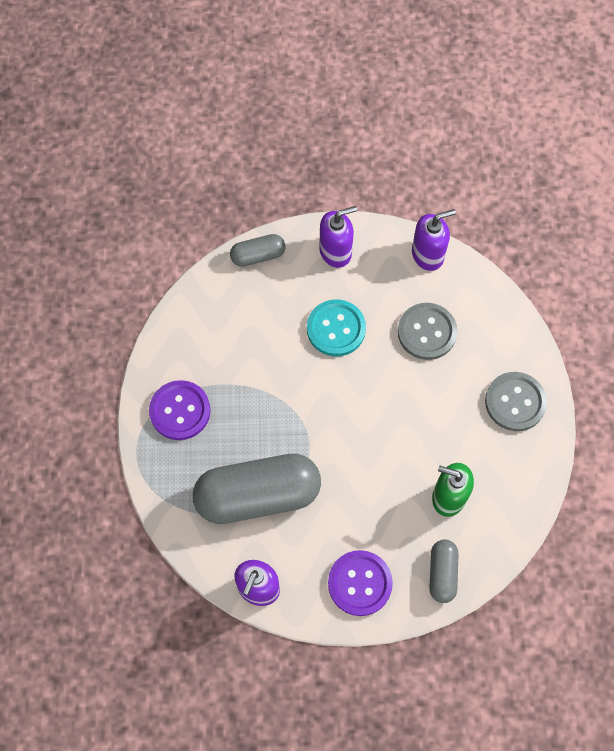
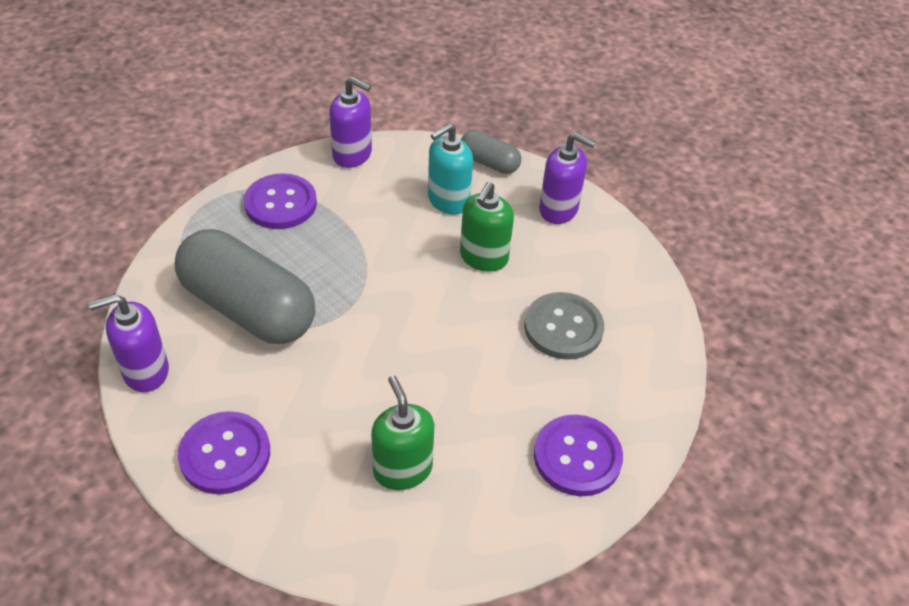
camera: 45 degrees right, 20 degrees down
turquoise button [307,299,366,356] -> green soap dispenser [460,182,514,272]
purple soap dispenser [412,209,456,271] -> purple soap dispenser moved to [329,77,372,168]
grey capsule [429,539,459,603] -> none
grey button [485,372,547,431] -> purple button [534,415,623,496]
none -> turquoise soap dispenser [428,123,473,214]

